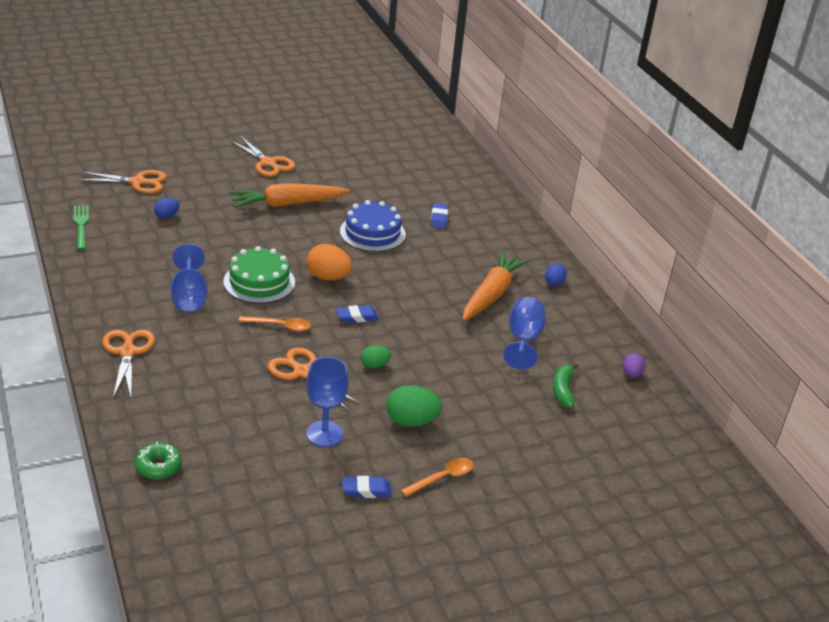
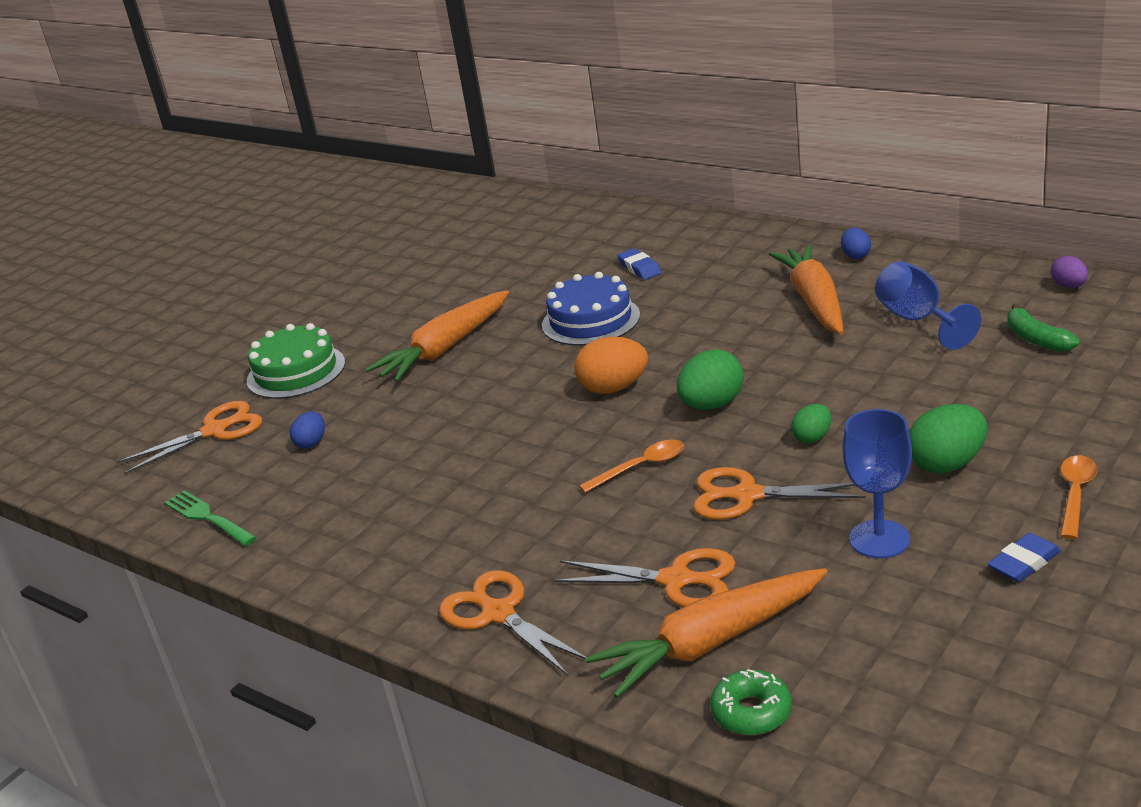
camera: 25 degrees left, 5 degrees down
blue goblet [171,244,207,312] -> none
green cake [223,246,295,303] -> green cake moved to [247,323,345,399]
orange scissors [230,137,296,177] -> orange scissors moved to [553,548,735,607]
blue eraser [336,305,379,323] -> green egg [677,349,744,410]
none -> orange carrot [585,568,827,698]

